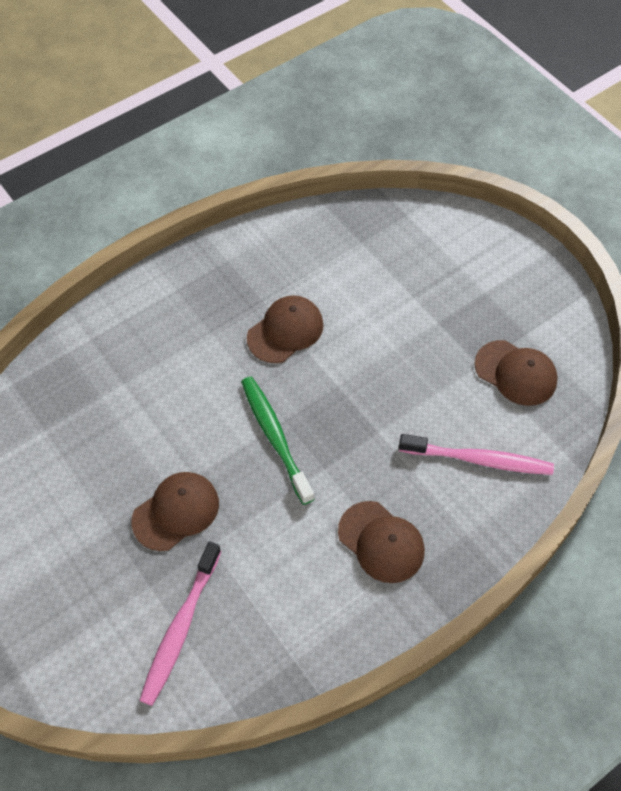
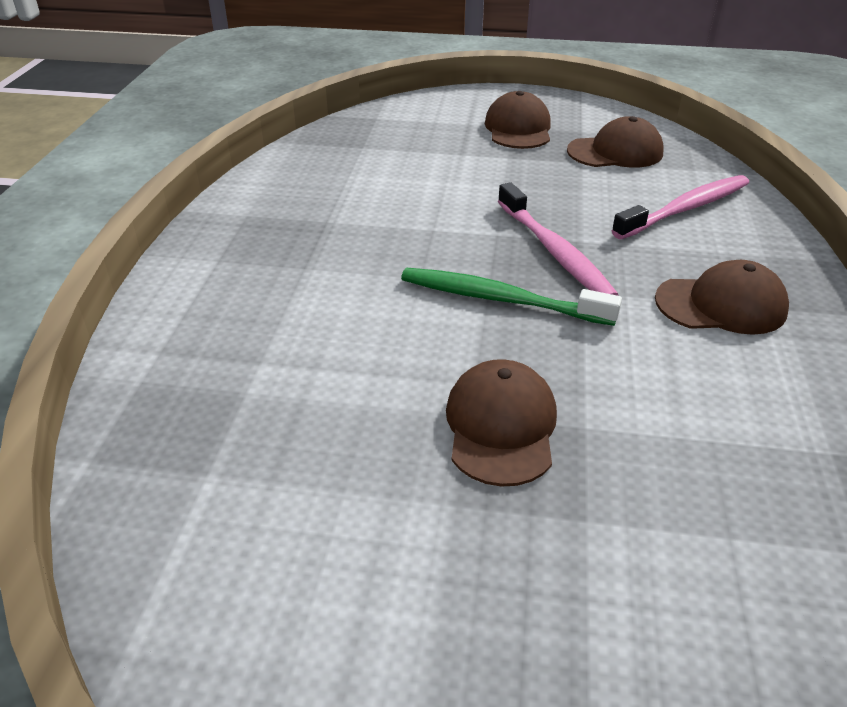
camera: 45 degrees left, 20 degrees down
pink toothbrush [139,542,221,706] -> pink toothbrush moved to [498,182,619,296]
brown cap [247,295,324,363] -> brown cap moved to [485,91,551,149]

